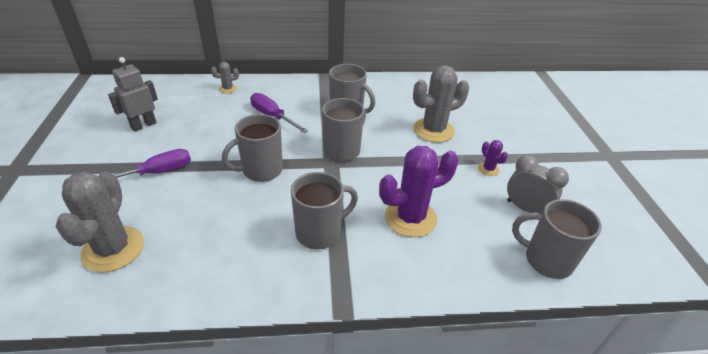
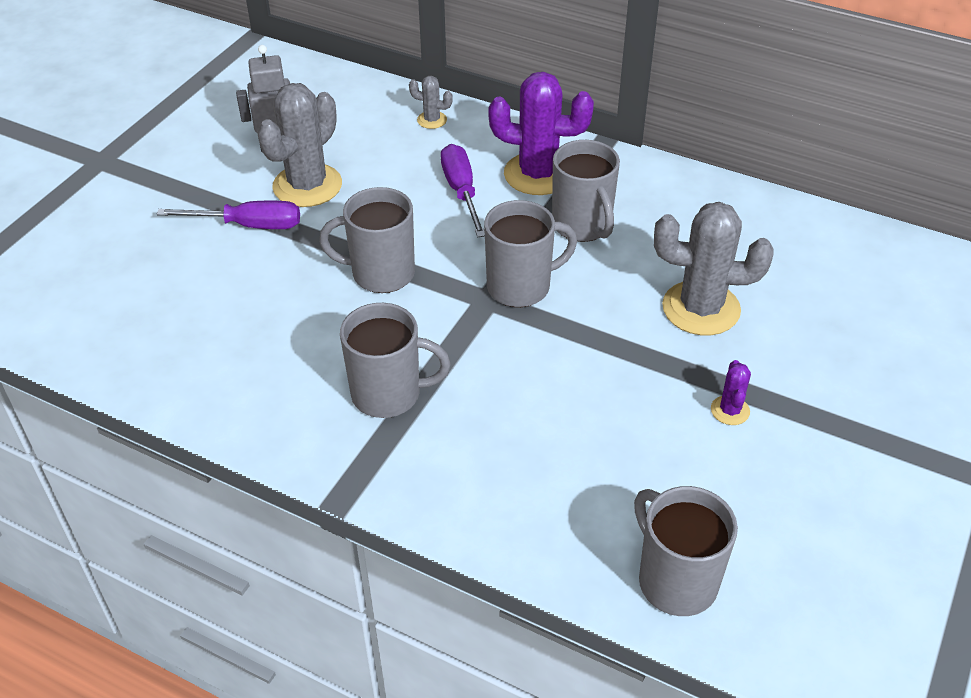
camera: 35 degrees right, 5 degrees up
grey cactus [56,171,144,273] -> grey cactus moved to [257,83,342,207]
purple cactus [379,146,458,237] -> purple cactus moved to [488,72,594,195]
grey clock [507,155,569,214] -> none

